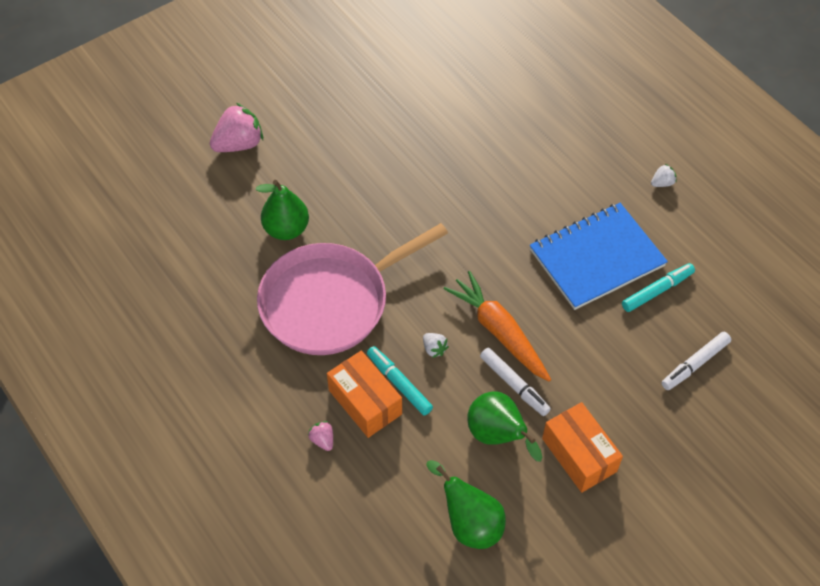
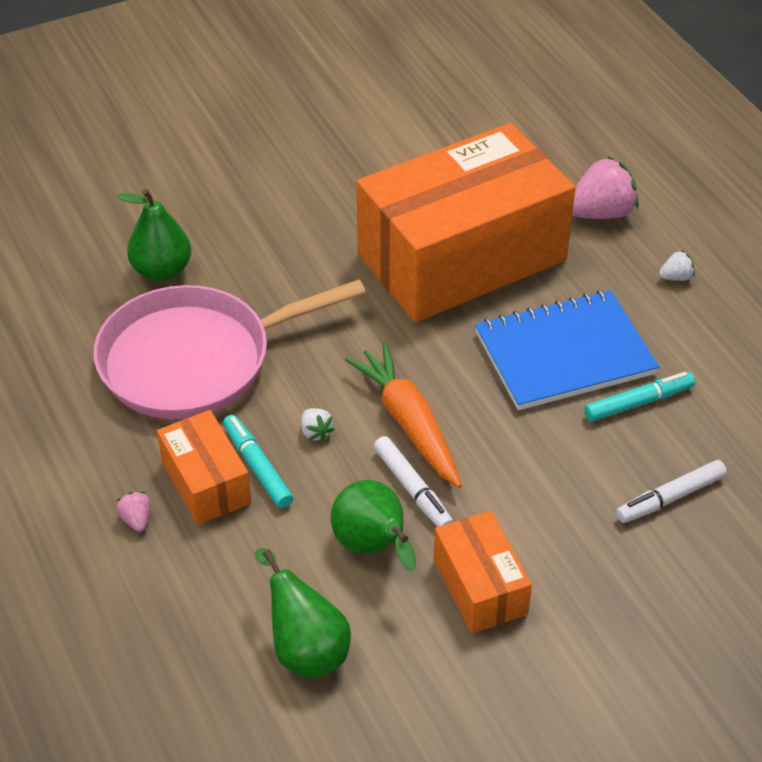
camera: 10 degrees right, 10 degrees down
pink strawberry [210,103,263,152] -> pink strawberry moved to [572,156,639,219]
none -> orange box [357,123,575,322]

